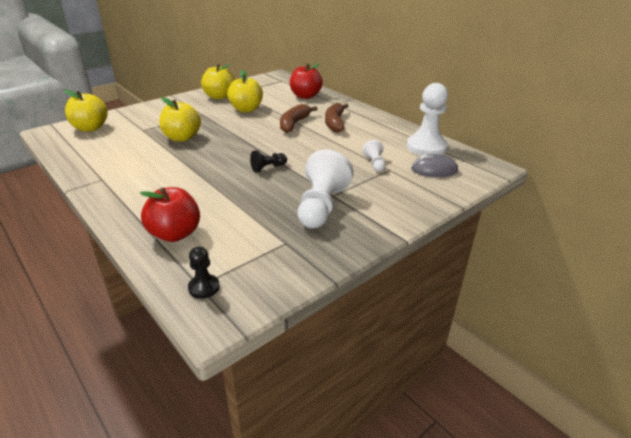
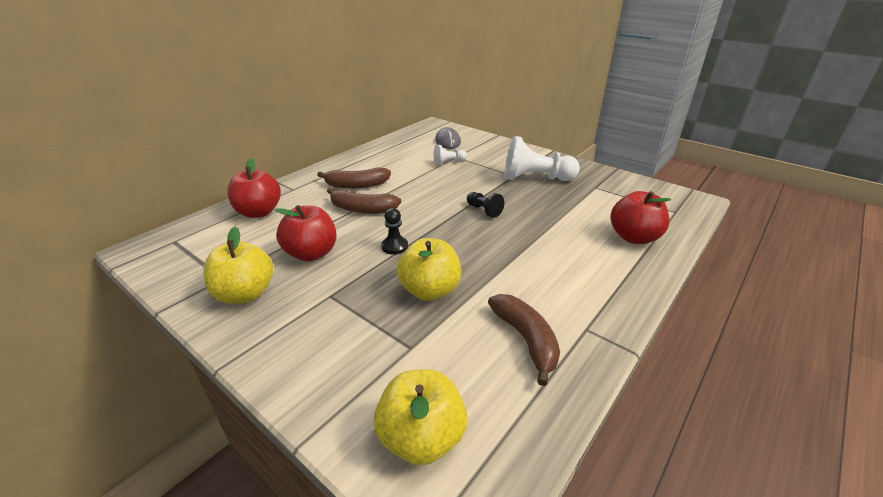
camera: 100 degrees left, 0 degrees up
black pawn [188,246,220,299] -> black pawn moved to [381,208,408,255]
yellow apple [227,70,263,113] -> red apple [275,205,337,262]
white pawn [407,83,448,156] -> none
none -> brown banana [488,294,560,386]

